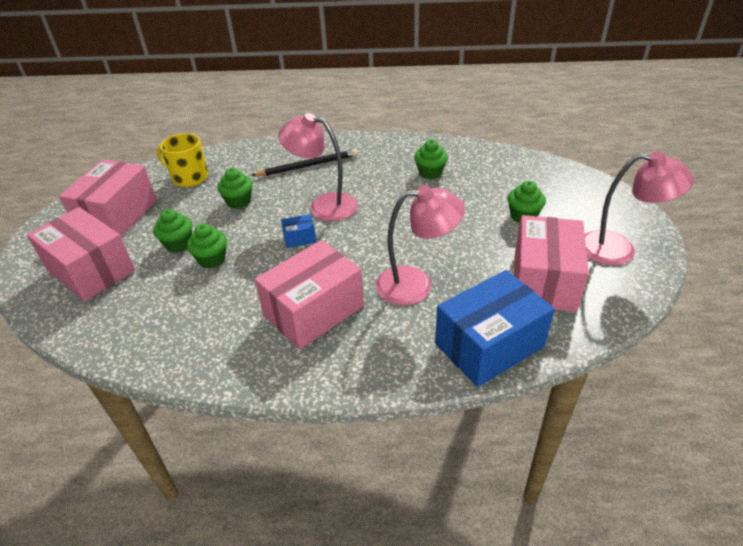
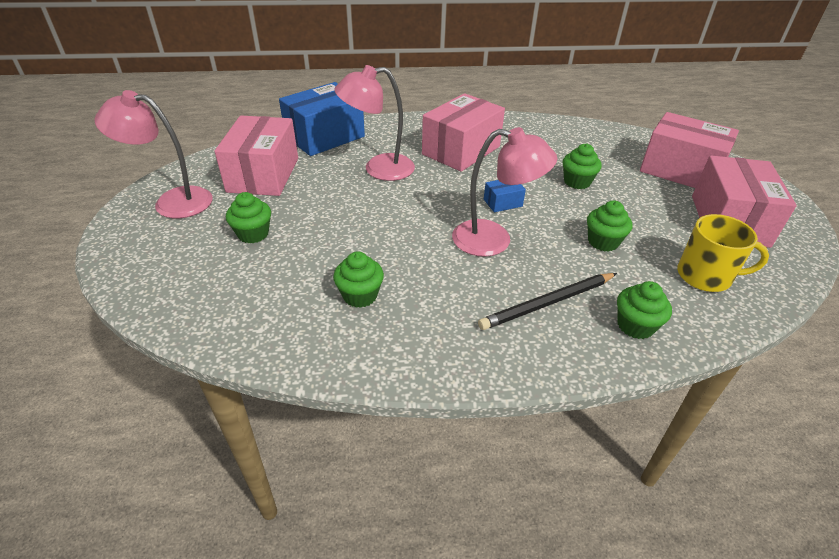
camera: 170 degrees right, 0 degrees up
green cupcake [153,209,192,253] -> green cupcake moved to [617,281,672,339]

